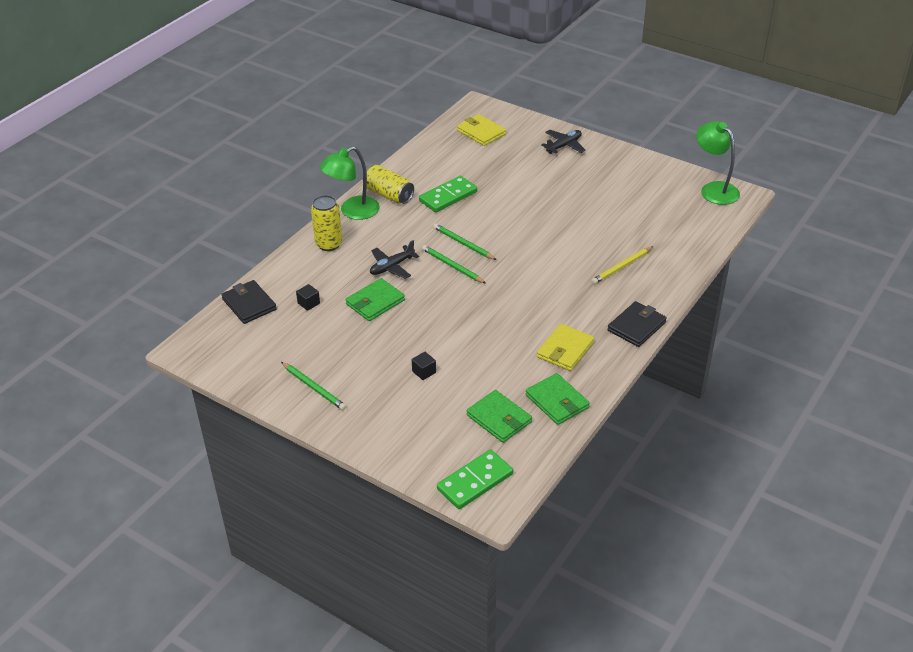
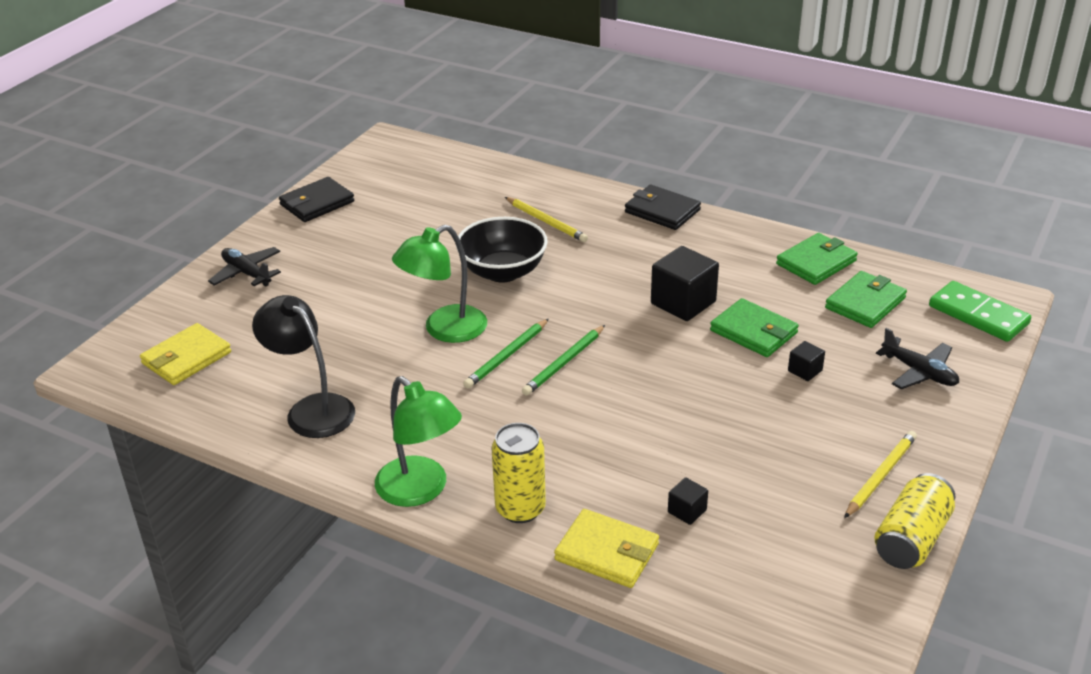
camera: 95 degrees left, 5 degrees down
black wallet [221,280,277,324] -> black wallet moved to [279,177,354,222]
green pencil [281,362,346,410] -> yellow pencil [844,431,917,518]
green wallet [345,278,405,321] -> green wallet moved to [710,298,799,357]
yellow can [366,165,414,204] -> yellow can moved to [874,473,955,569]
black plane [370,240,419,279] -> black plane moved to [876,328,959,389]
green domino [419,176,477,212] -> none
yellow wallet [537,324,594,371] -> yellow wallet moved to [554,509,659,588]
green lamp [696,121,740,205] -> green lamp moved to [392,225,487,343]
none -> black lamp [252,295,355,438]
none -> black bowl [456,217,548,282]
none -> black cube [651,246,719,321]

